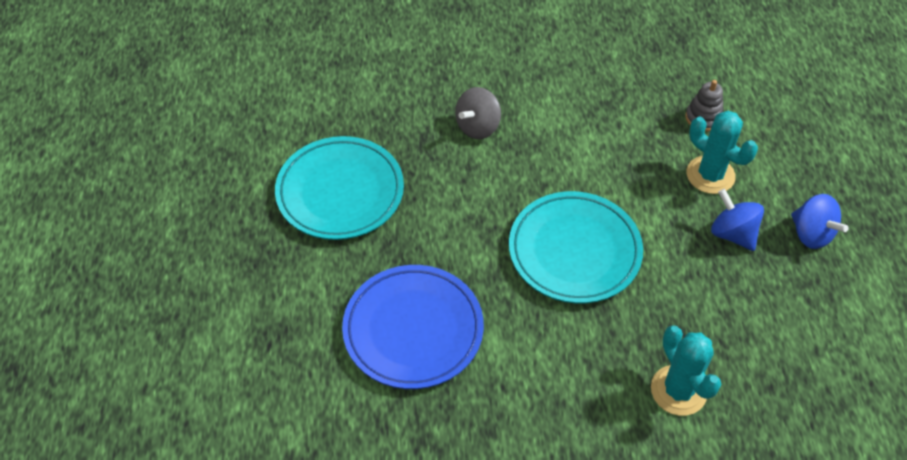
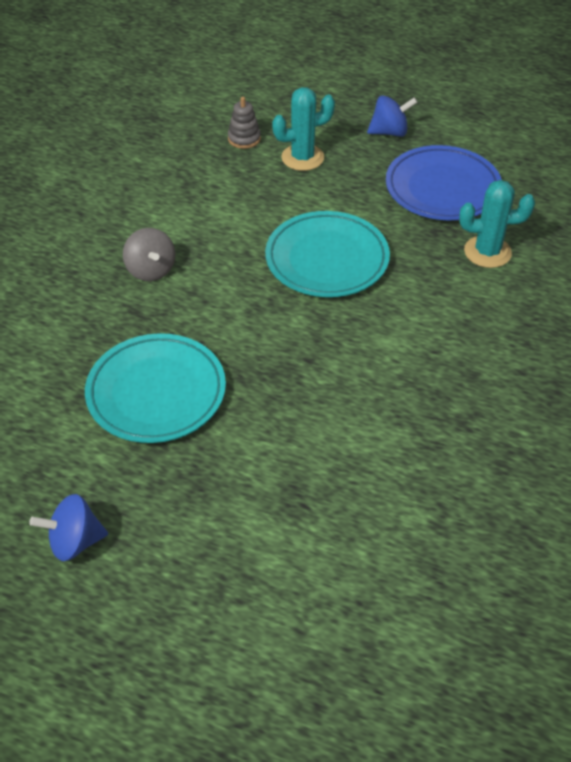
camera: 65 degrees left, 5 degrees down
blue plate [342,265,484,389] -> blue plate moved to [386,145,502,220]
blue spinning top [711,189,764,251] -> blue spinning top moved to [29,494,108,561]

